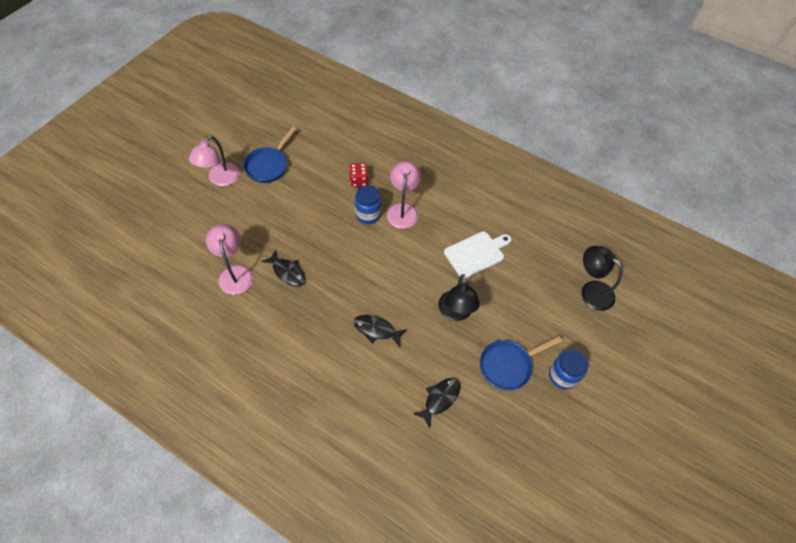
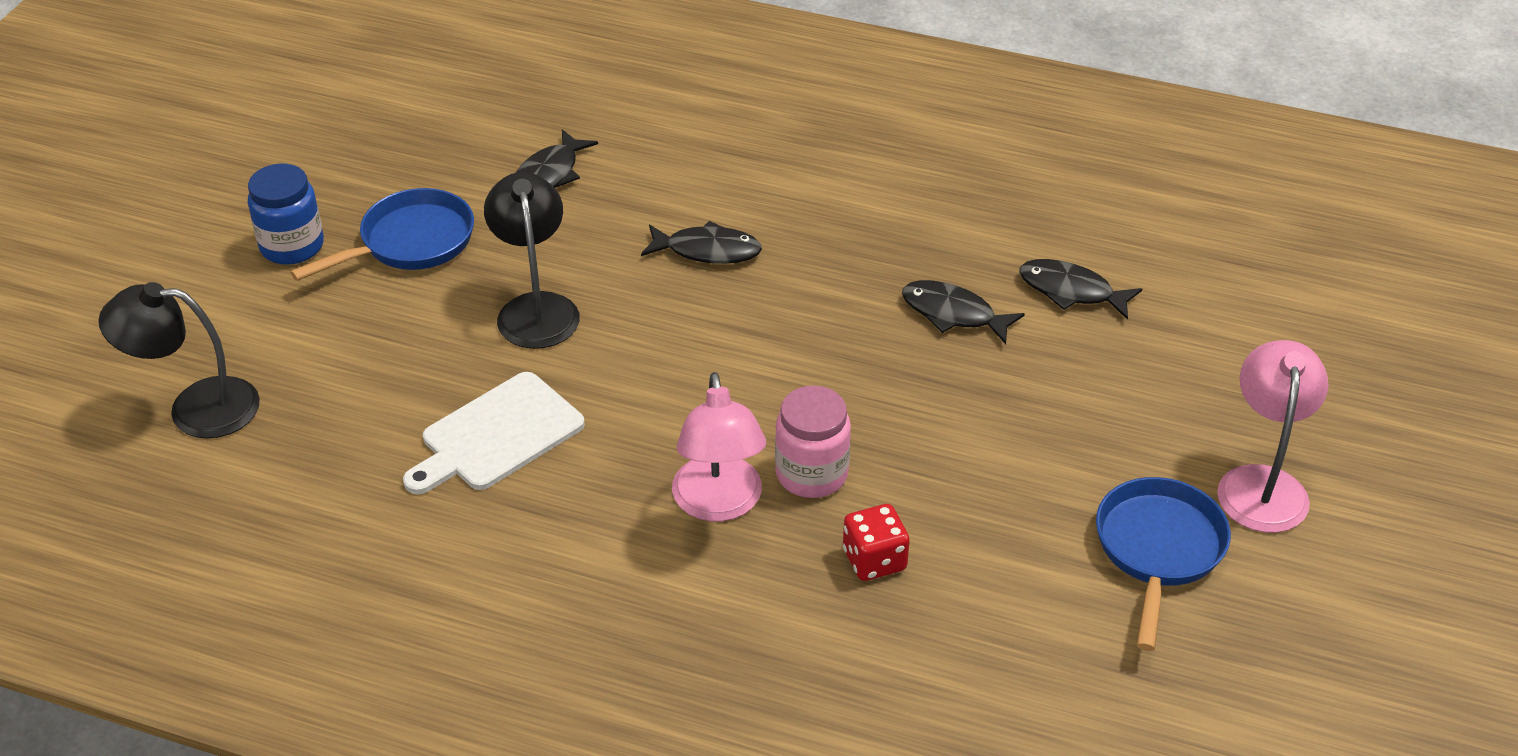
camera: 170 degrees right, 15 degrees down
pink lamp [206,224,253,295] -> black fish [1019,259,1142,320]
blue jar [355,185,382,224] -> pink jar [775,386,851,498]
black lamp [581,246,623,311] -> black lamp turned 150 degrees clockwise [98,282,260,439]

